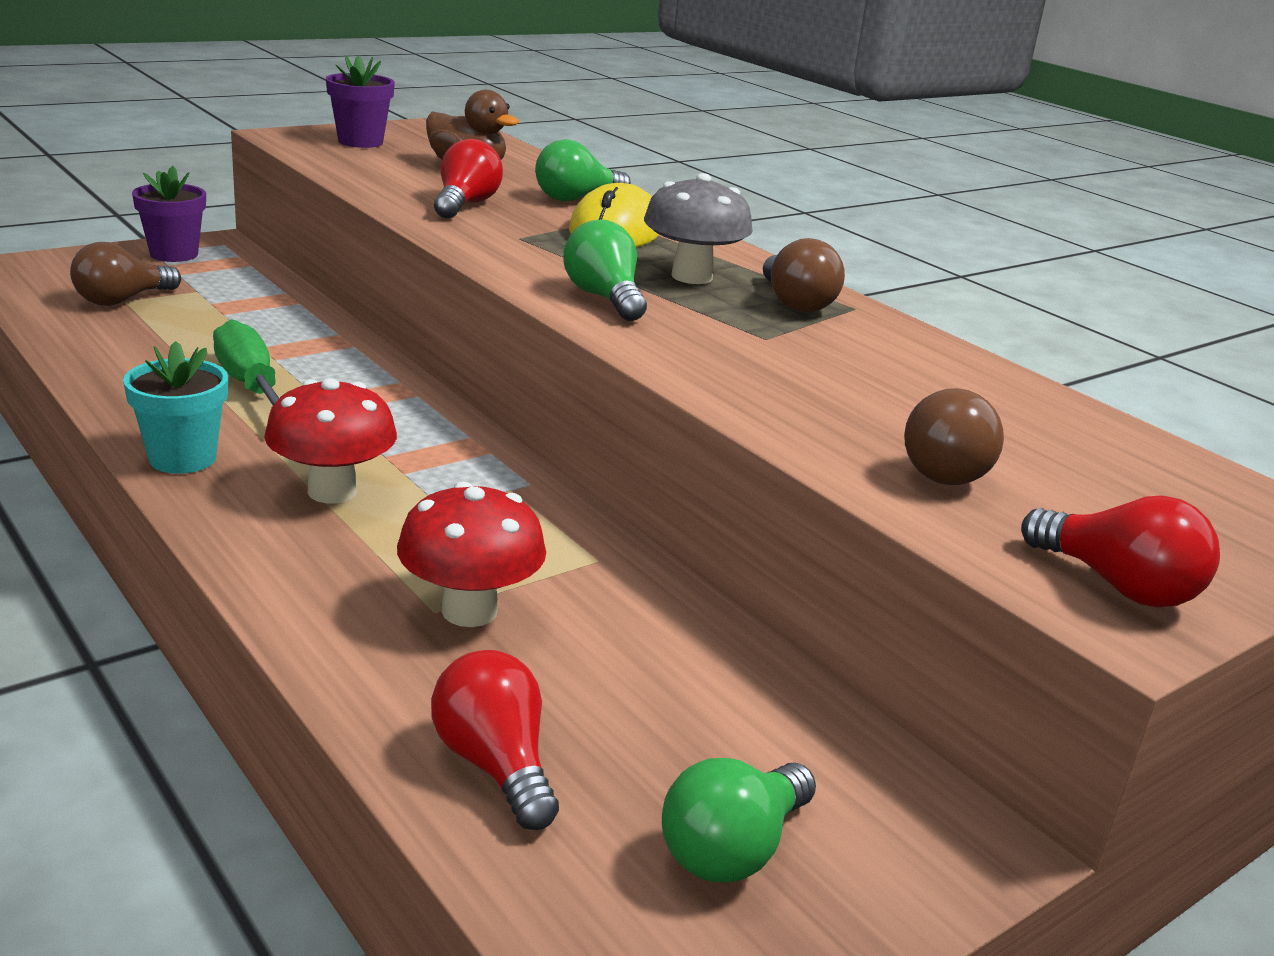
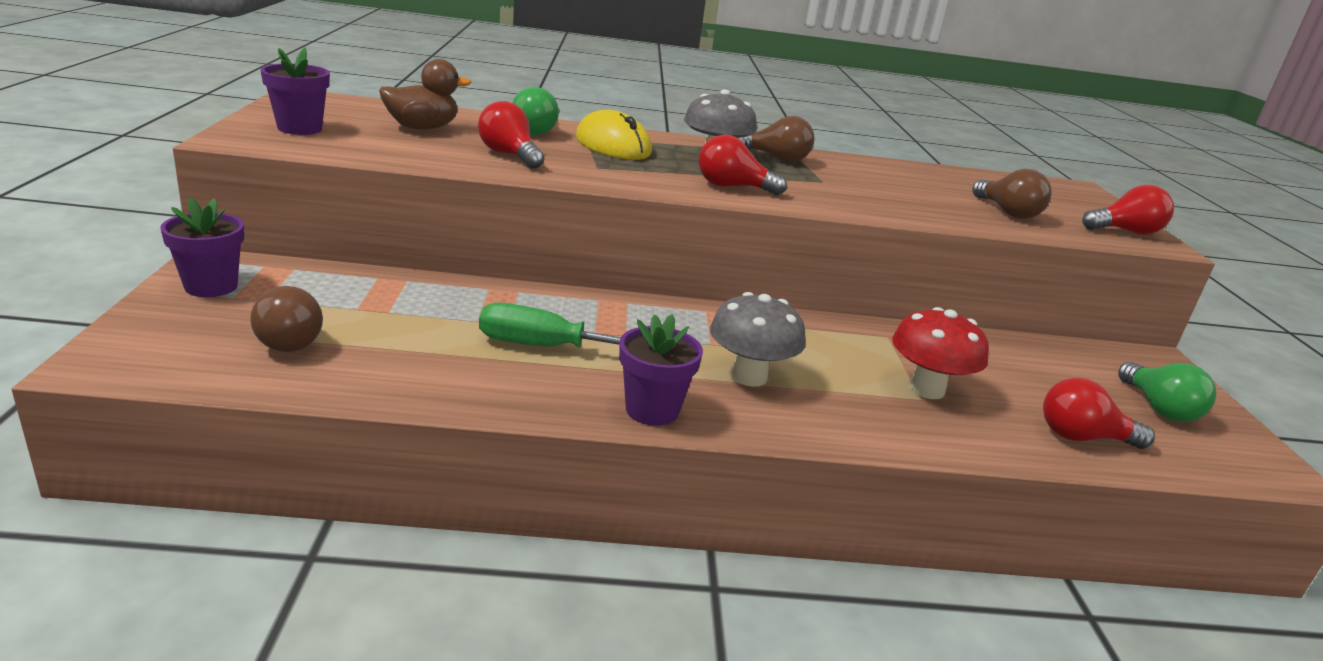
camera: 55 degrees left, 0 degrees up
turquoise flower pot [123,341,228,474] -> purple flower pot [619,314,703,426]
red mushroom [264,378,397,504] -> grey mushroom [710,292,806,387]
green light bulb [563,220,647,321] -> red light bulb [699,134,787,195]

